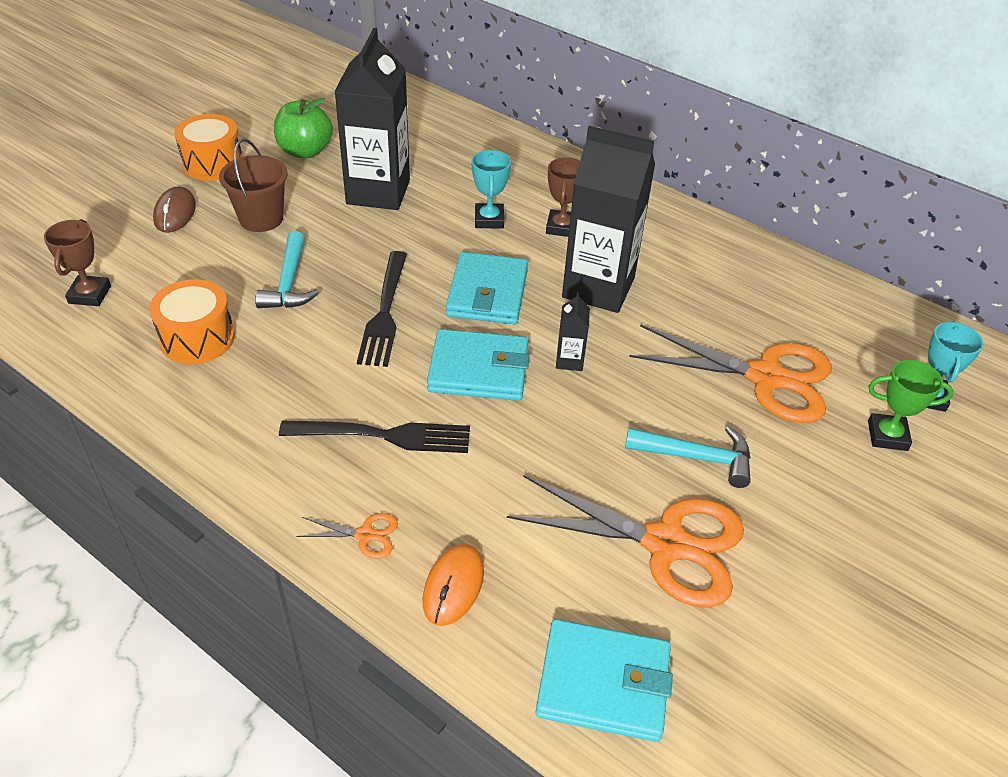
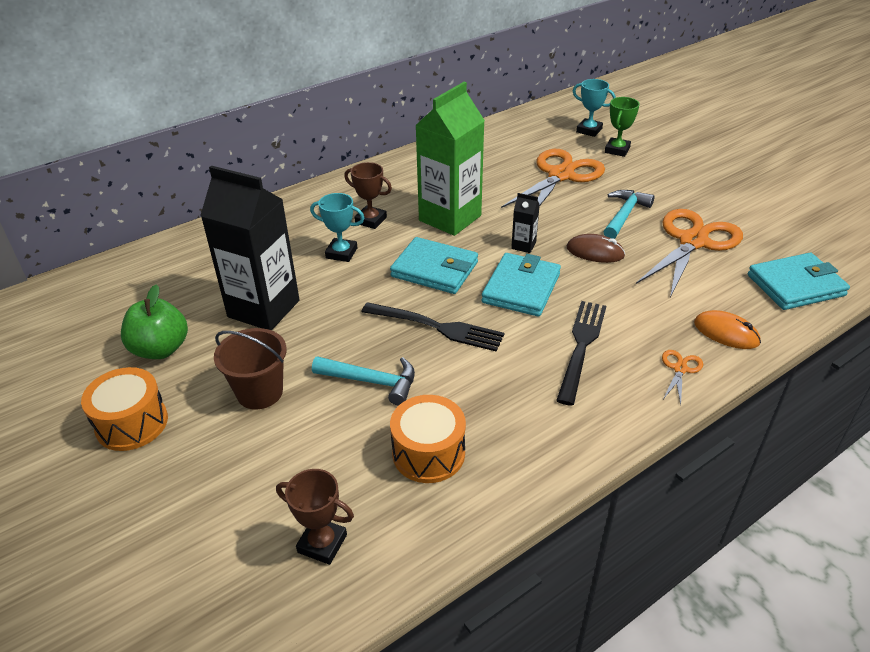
camera: 70 degrees left, 5 degrees down
brown mouse [153,187,196,233] -> brown mouse moved to [567,234,625,263]
turquoise wallet [536,619,673,742] -> turquoise wallet turned 45 degrees clockwise [748,253,850,310]
black carton [562,126,655,313] -> green carton [415,82,485,236]

